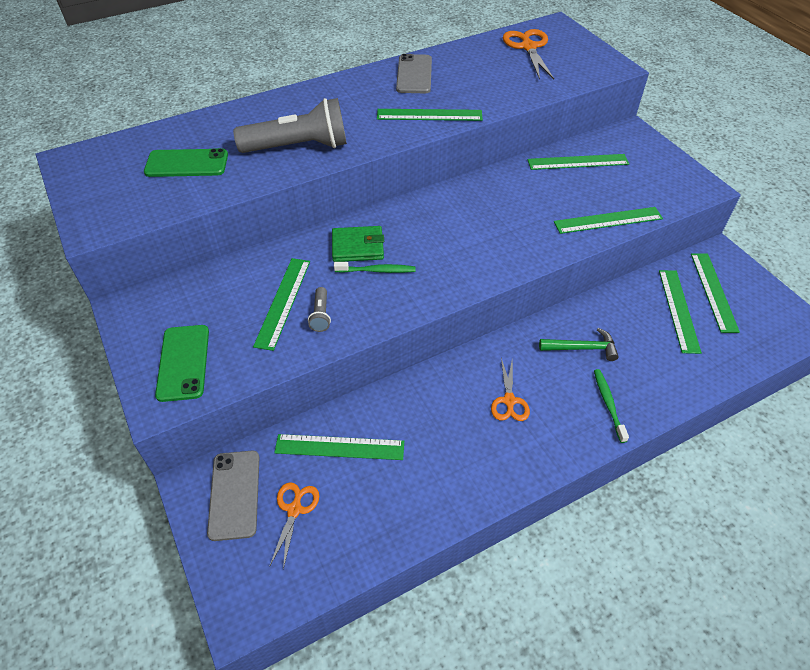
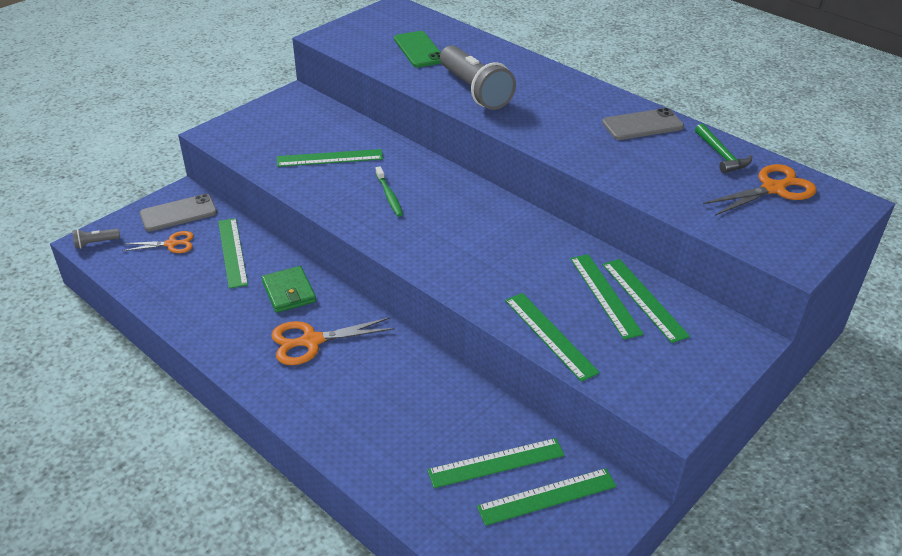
camera: 70 degrees right, 10 degrees down
green phone [155,325,209,402] -> none
grey flashlight [308,287,331,332] -> grey flashlight moved to [72,229,120,249]
green wallet [332,226,384,262] -> green wallet moved to [262,266,316,313]
green ruler [377,109,483,121] -> green ruler moved to [570,254,644,340]
orange scissors [491,357,530,421] -> orange scissors [271,317,395,365], size x1.57
green hammer [539,328,619,361] -> green hammer moved to [695,124,752,173]
green toothbrush [594,369,629,443] -> none

